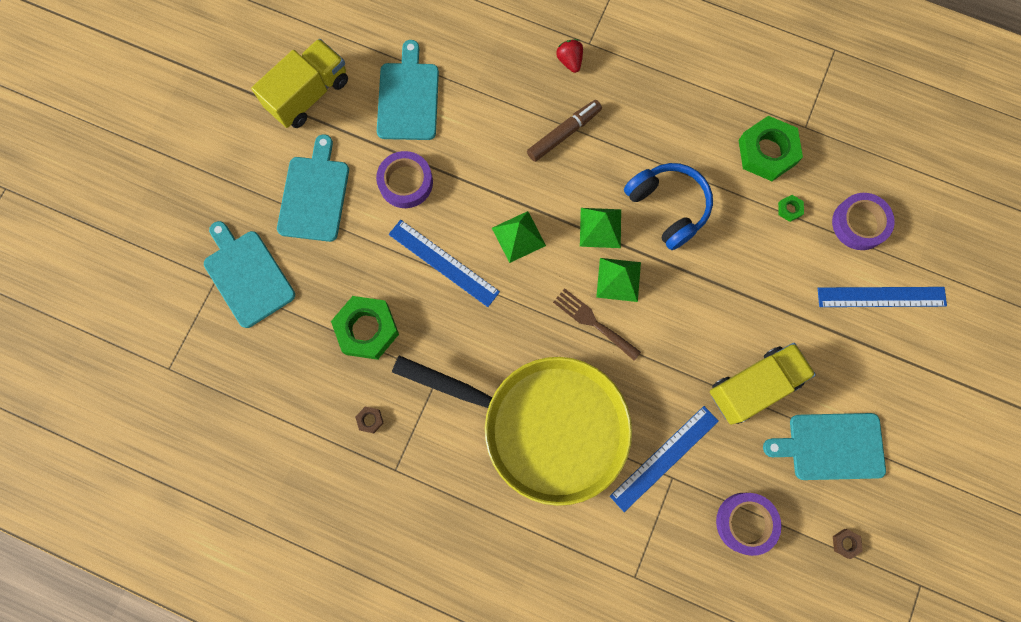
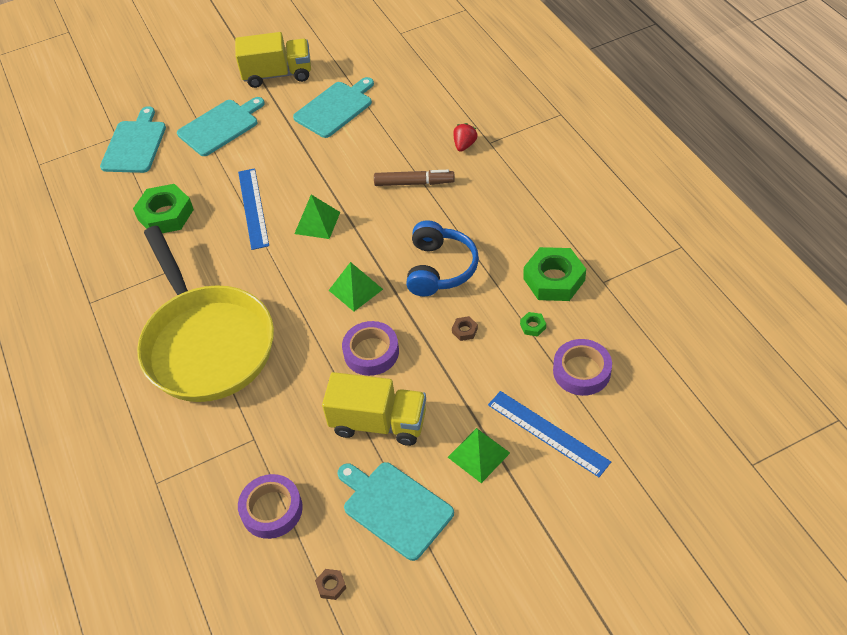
camera: 45 degrees right, 25 degrees down
brown nut [355,407,383,433] -> brown nut moved to [452,316,478,341]
purple tape [376,151,433,208] -> purple tape moved to [342,321,399,376]
brown fork [553,288,641,361] -> none
green pyramid [580,208,621,248] -> green pyramid moved to [448,428,510,483]
blue ruler [610,406,719,512] -> none

